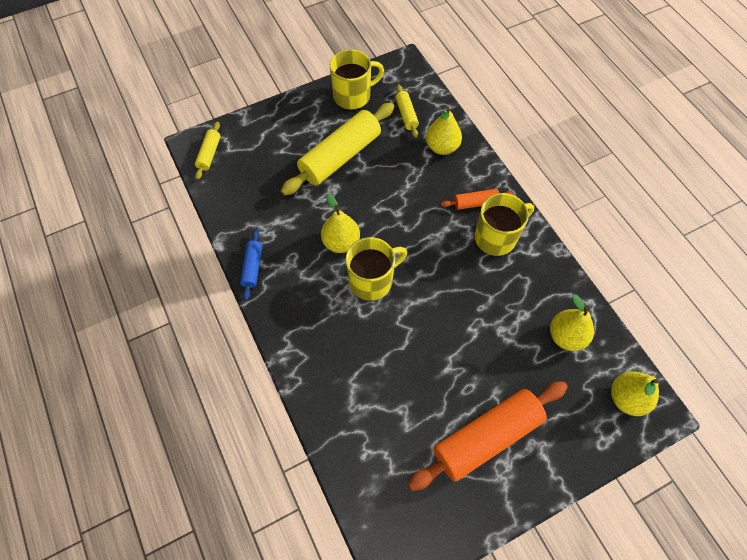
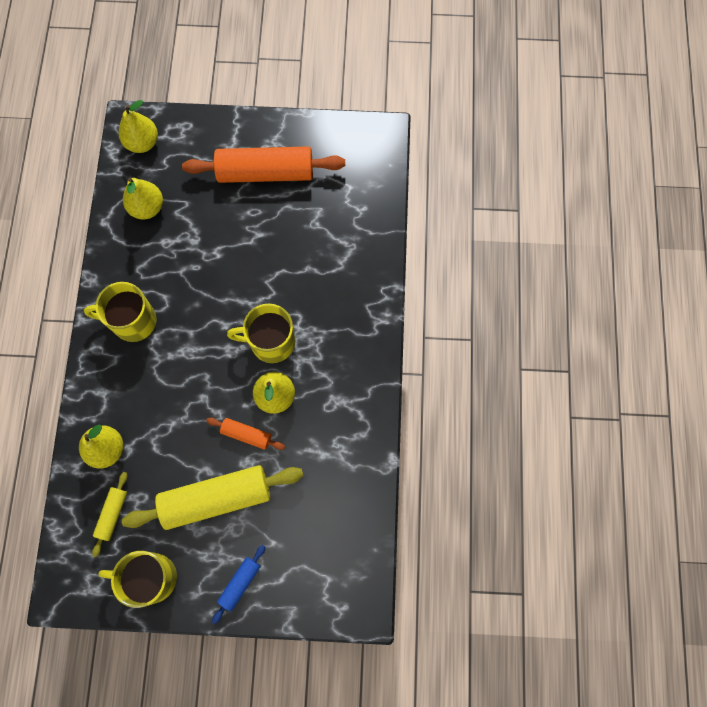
camera: 150 degrees left, 10 degrees up
yellow rolling pin [195,122,221,180] -> none
blue rolling pin [240,229,262,300] -> blue rolling pin moved to [212,545,265,624]
orange rolling pin [441,189,513,210] -> orange rolling pin moved to [206,418,285,450]

